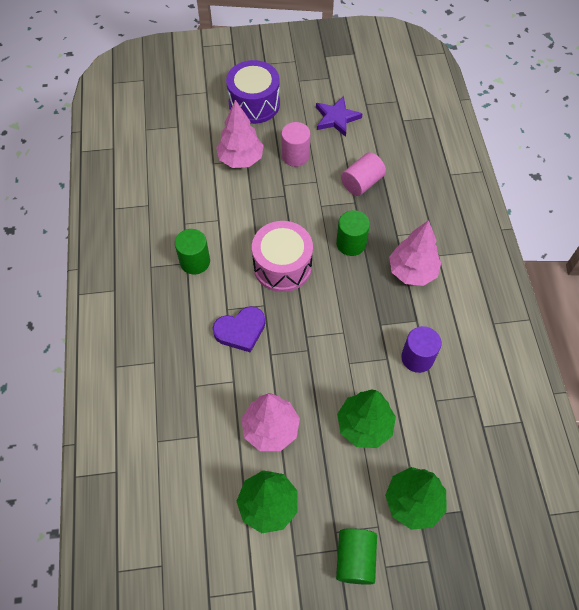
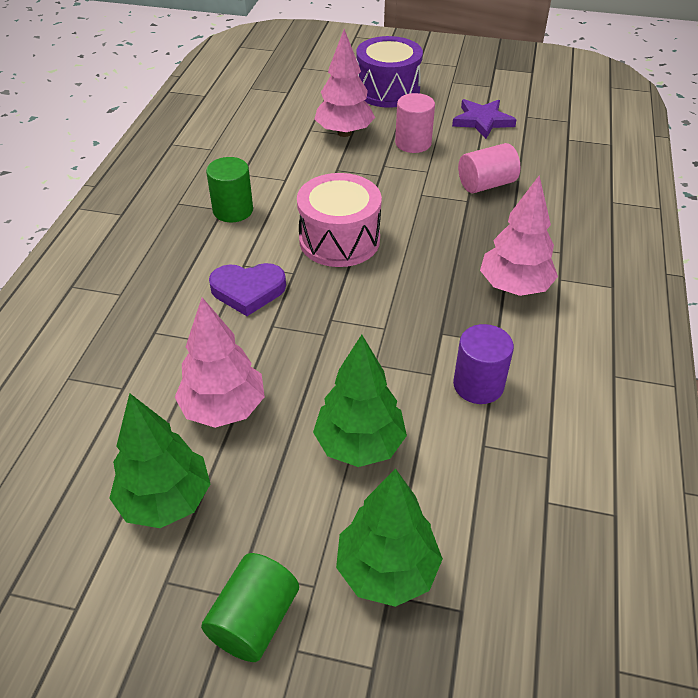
camera: 20 degrees right, 15 degrees down
green cylinder [336,210,370,256] -> none

